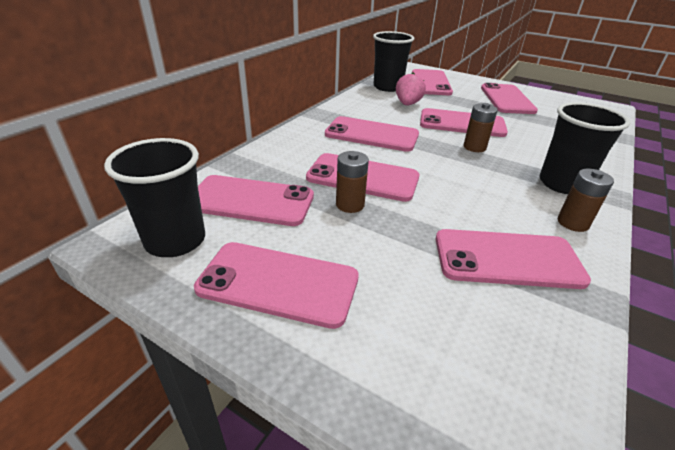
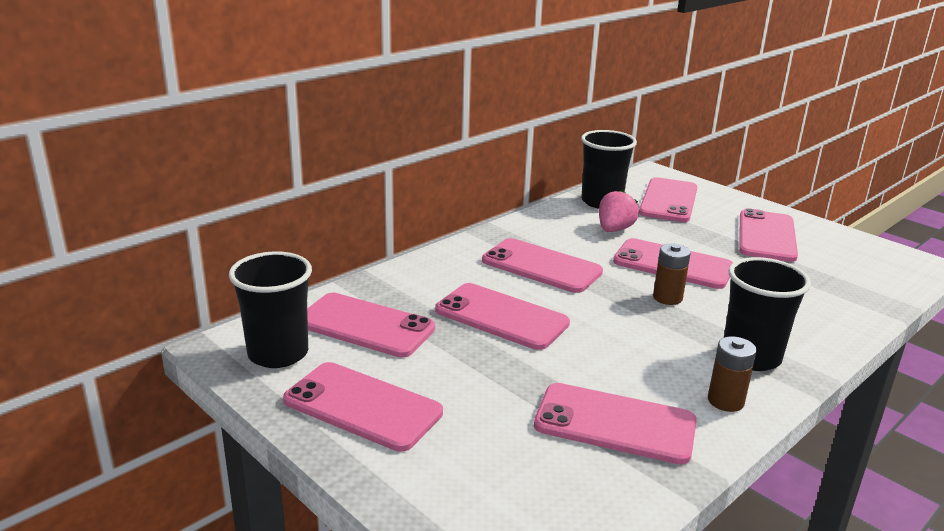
camera: 15 degrees right, 10 degrees down
brown battery [336,151,369,213] -> none

